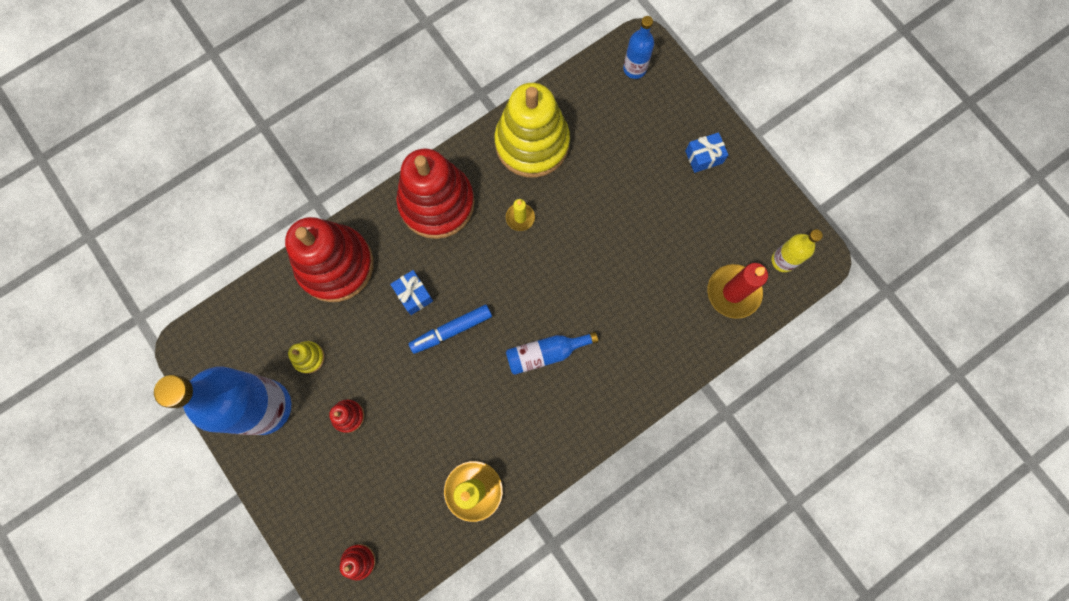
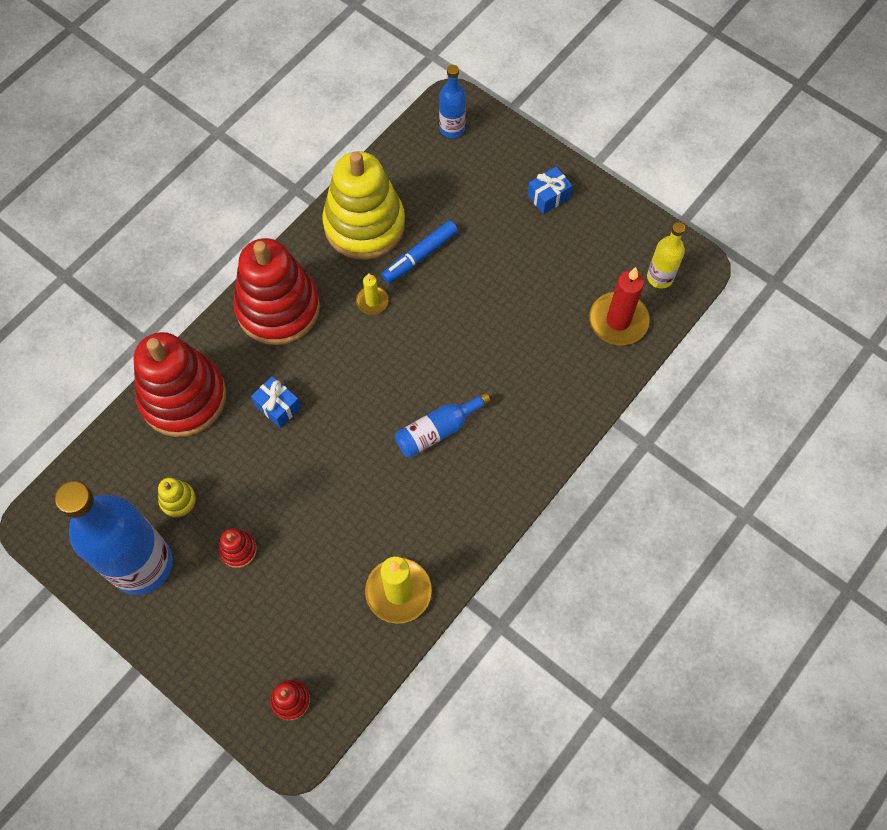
camera: 15 degrees left, 10 degrees down
blue marker [409,305,492,354] -> blue marker moved to [382,221,458,283]

